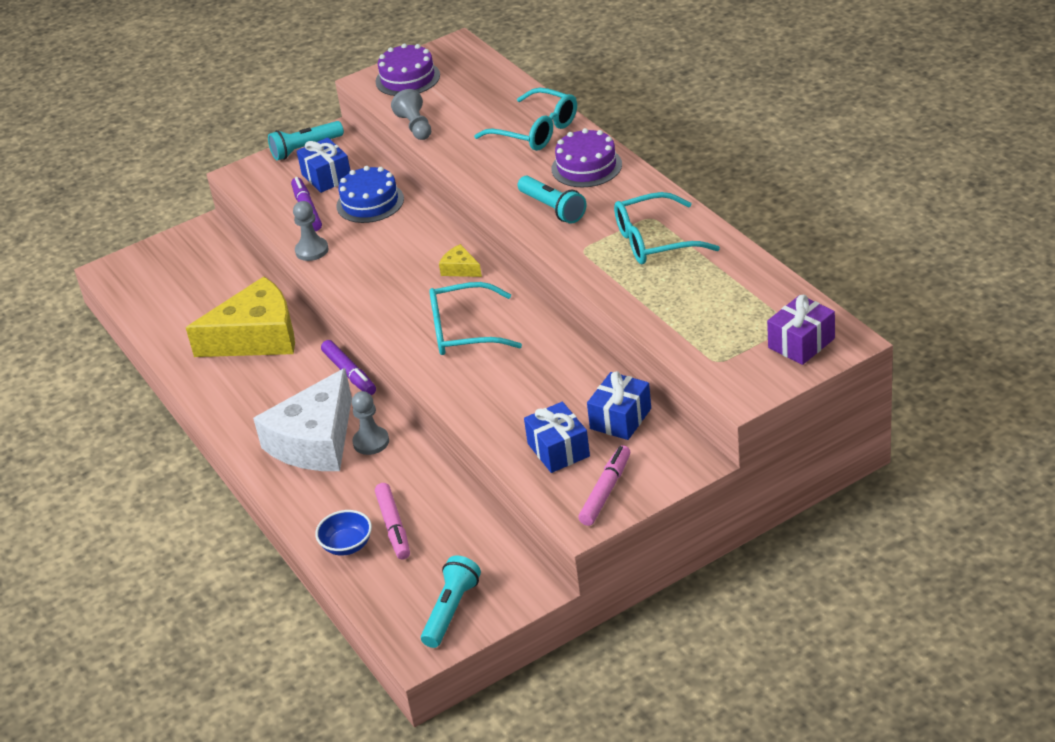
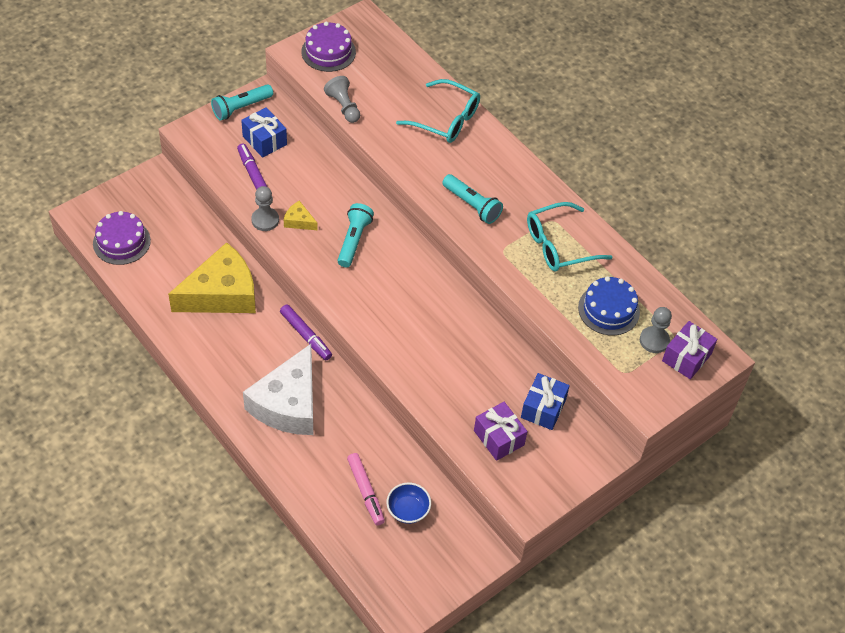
camera: 15 degrees left, 15 degrees up
blue bowl [315,510,372,556] -> blue bowl moved to [386,483,431,524]
blue cake [336,166,404,223] -> blue cake moved to [578,276,640,335]
grey pawn [352,391,389,455] -> grey pawn moved to [640,307,672,353]
turquoise flashlight [421,555,481,648] -> turquoise flashlight moved to [337,203,374,267]
turquoise glasses [429,282,522,355] -> none
yellow cheese [439,244,482,277] -> yellow cheese moved to [284,201,318,230]
blue gift [524,402,590,473] -> purple gift [474,402,527,461]
purple cake [551,128,622,187] -> purple cake moved to [93,211,151,265]
pink marker [578,445,630,526] -> none

